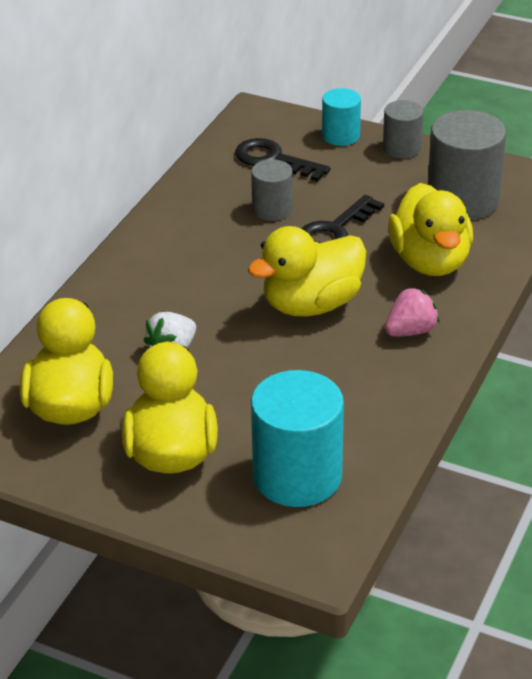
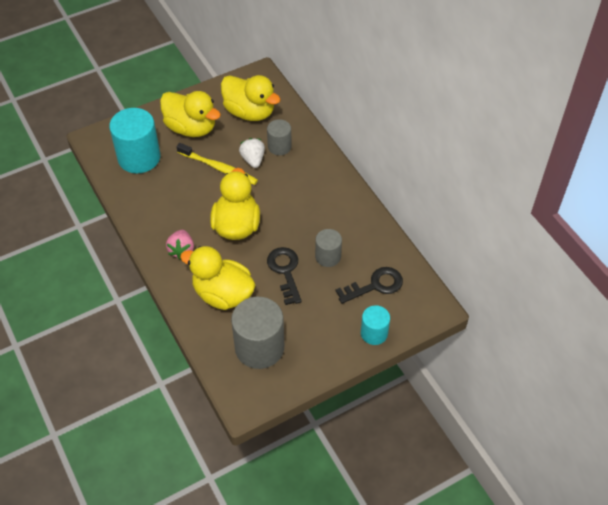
camera: 125 degrees right, 15 degrees up
grey cylinder [383,100,423,158] -> grey cylinder moved to [267,119,292,155]
none -> yellow toothbrush [176,143,258,185]

